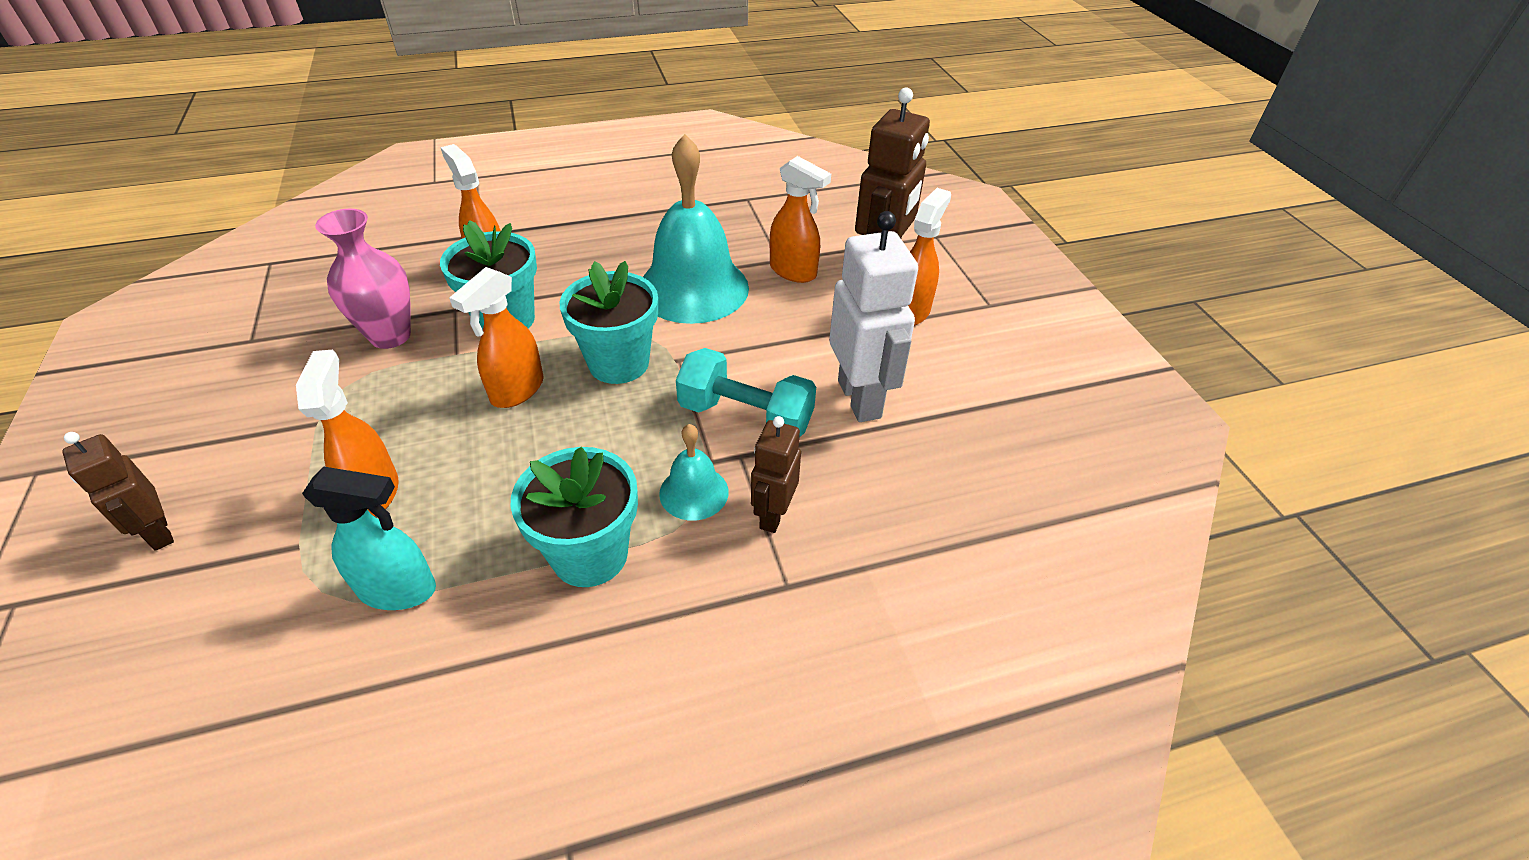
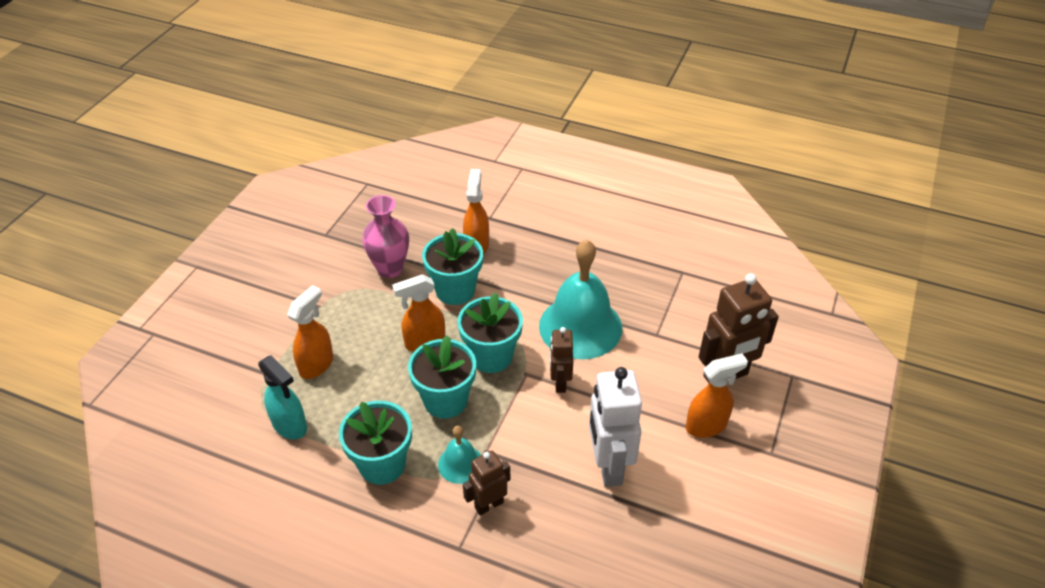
camera: 40 degrees right, 0 degrees up
brown robot [62,432,174,551] -> brown robot moved to [550,327,573,393]
turquoise dumbbell [676,348,816,437] -> none
orange spray bottle [770,156,831,283] -> none
white robot [829,211,918,422] -> white robot turned 150 degrees clockwise [589,367,642,487]
none -> turquoise flower pot [408,335,476,418]

